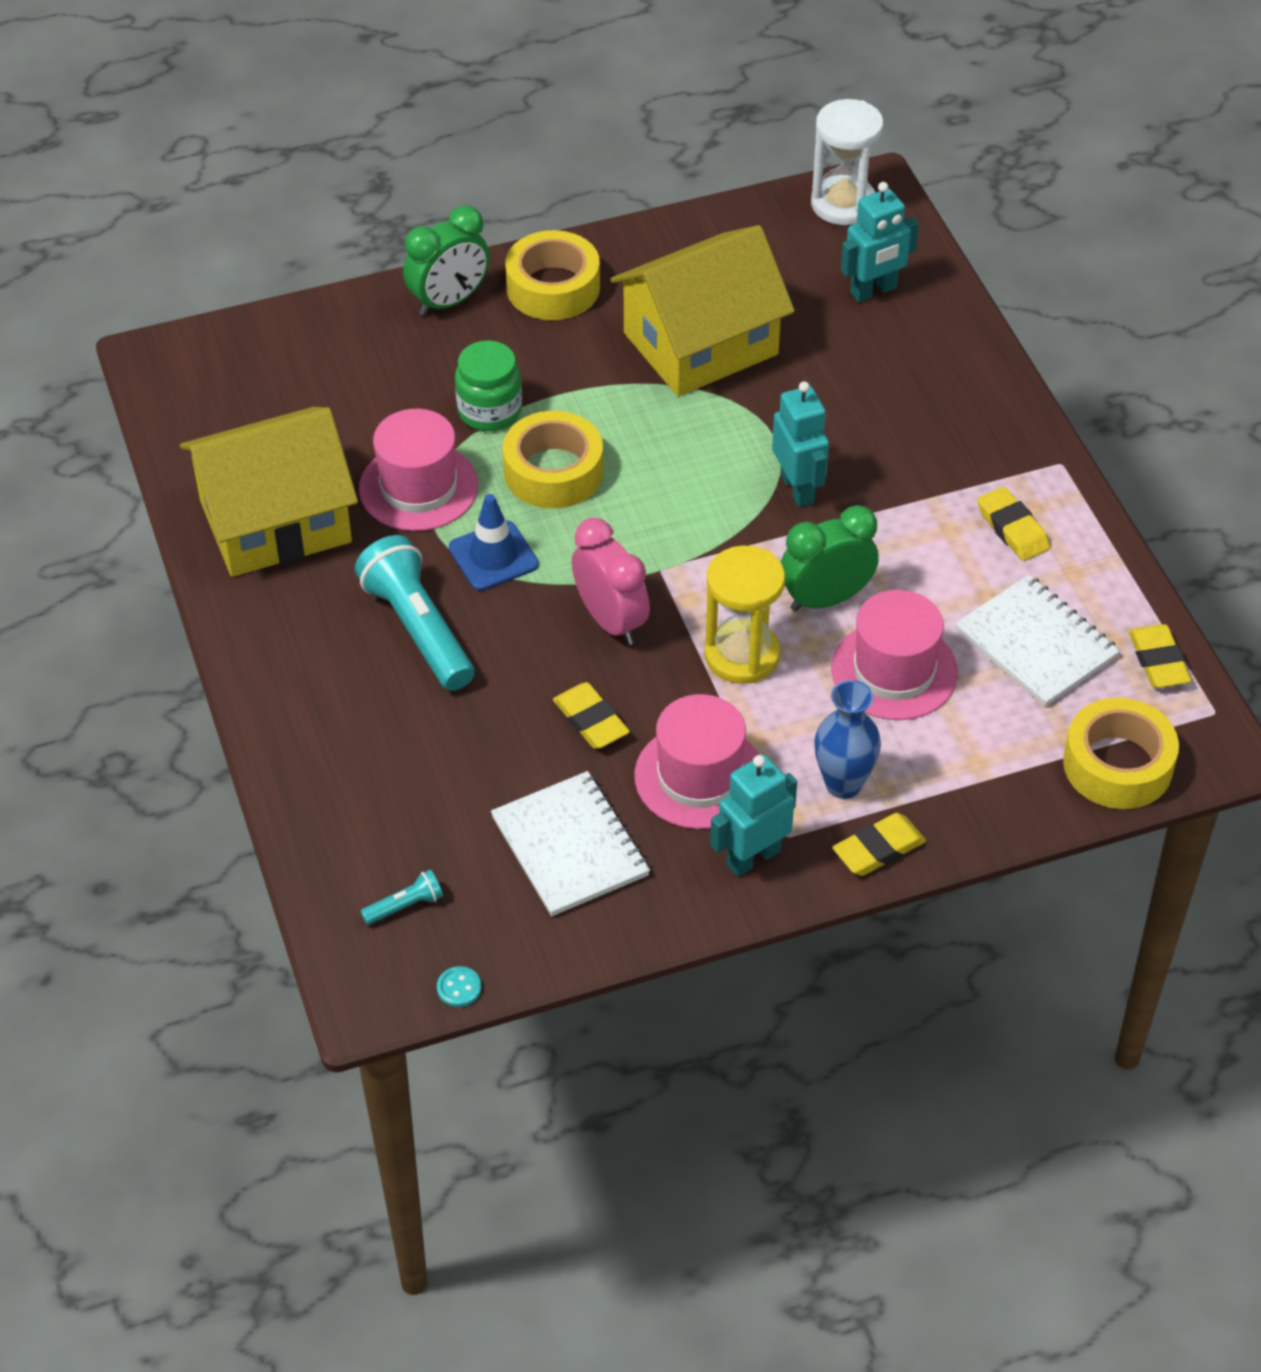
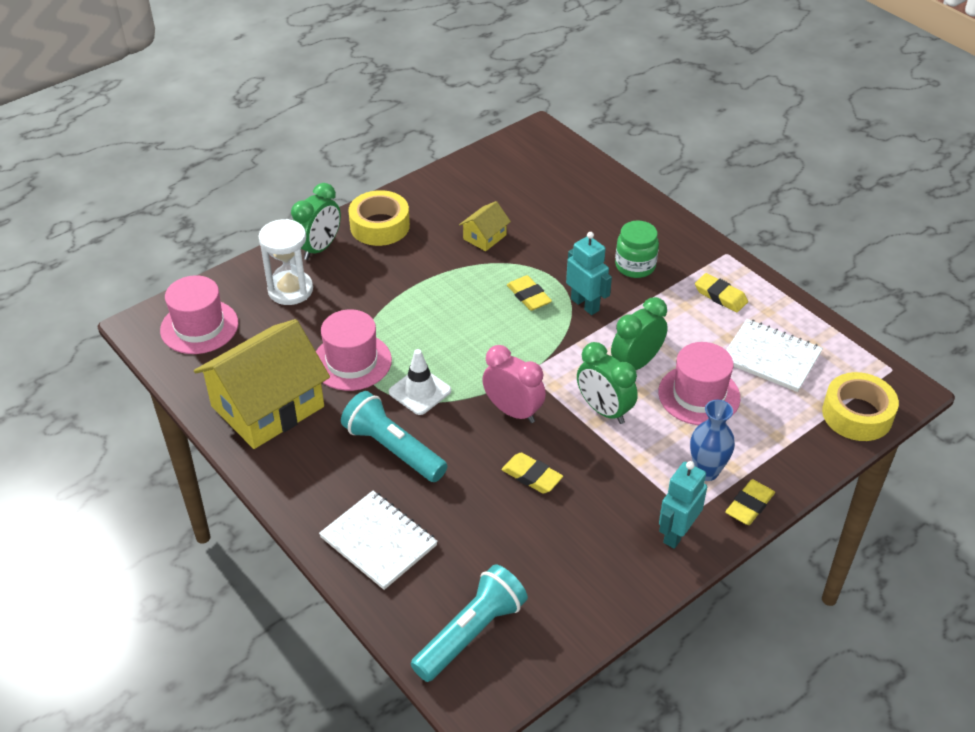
camera: 20 degrees left, 5 degrees down
turquoise flashlight [360,870,443,925] -> turquoise flashlight [411,564,528,682], size x2.27
turquoise button [437,966,482,1007] -> none
blue traffic cone [449,494,539,591] -> white traffic cone [389,349,451,415]
green jar [455,341,522,431] -> green jar moved to [615,221,659,278]
white notebook [491,771,650,916] -> white notebook moved to [319,491,438,590]
yellow tape [503,411,603,509] -> none
yellow house [611,225,795,396] -> yellow house [459,201,511,251], size x0.44
pink hat [634,694,759,829] -> pink hat moved to [160,275,238,354]
yellow hourglass [704,545,785,684] -> green clock [577,342,638,424]
white hourglass [811,99,884,225] -> white hourglass moved to [258,219,313,305]
turquoise robot [841,182,919,302] -> none
yellow eraser [1129,624,1192,688] -> yellow eraser moved to [507,275,552,311]

